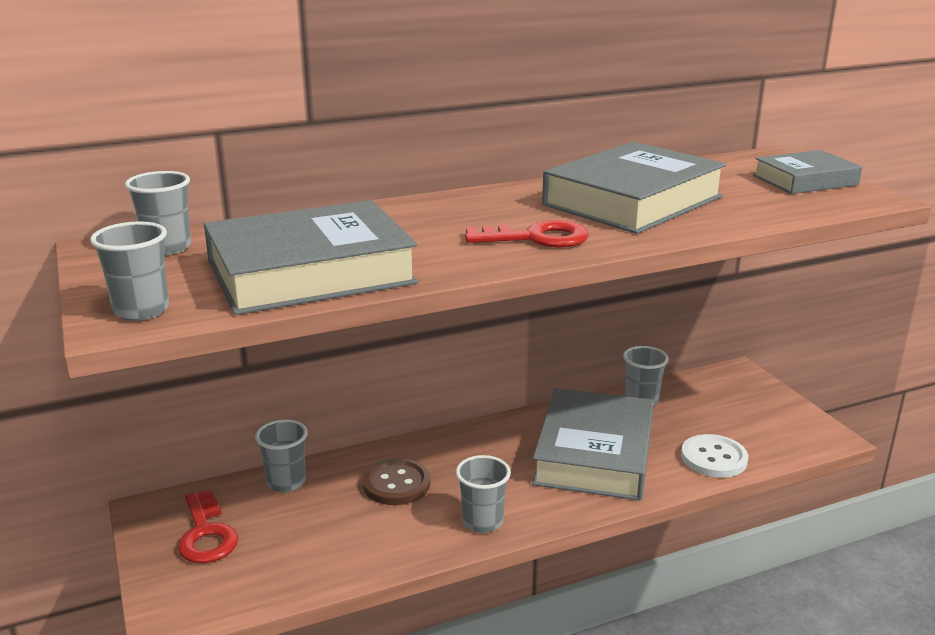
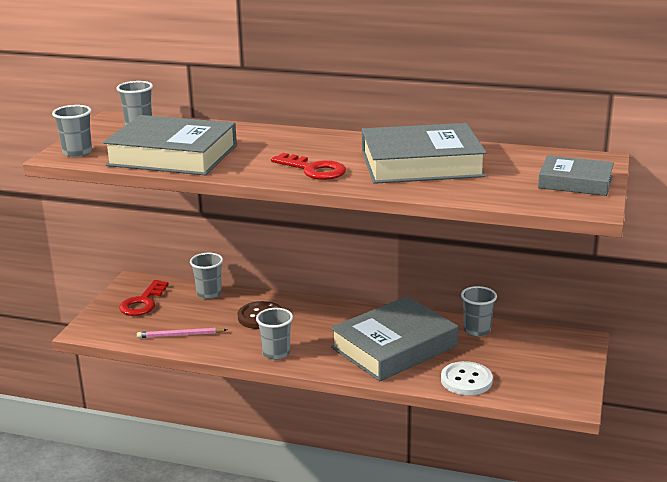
camera: 40 degrees right, 0 degrees up
none -> pink pencil [137,328,227,338]

